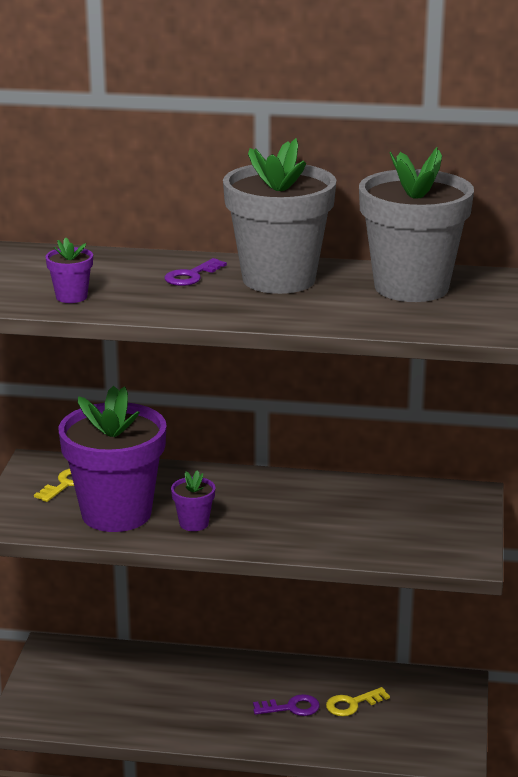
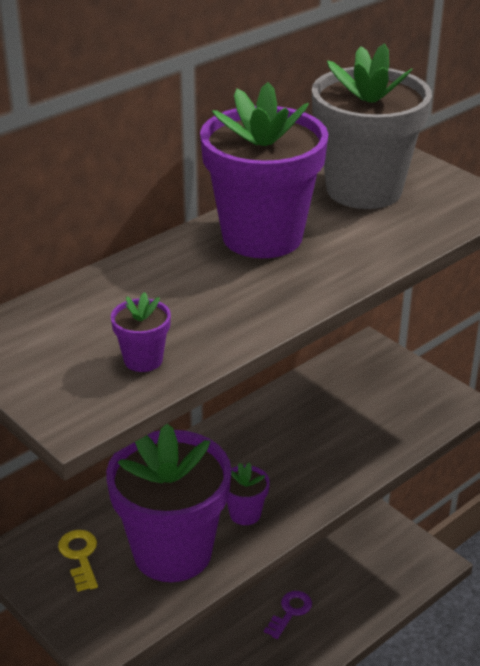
camera: 50 degrees left, 10 degrees up
purple key [165,258,227,286] -> none
grey flower pot [223,138,336,294] -> purple flower pot [200,82,328,258]
yellow key [326,687,390,716] -> none

